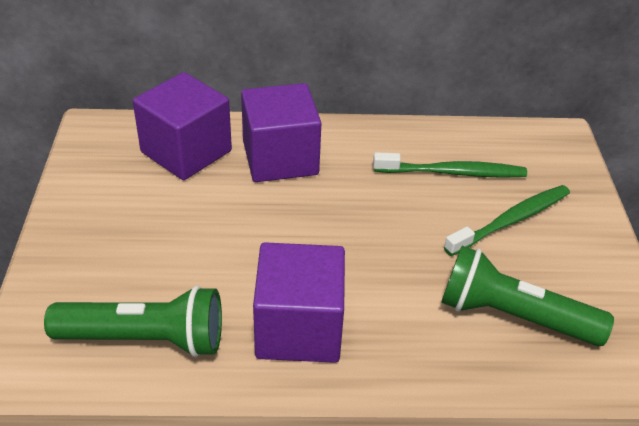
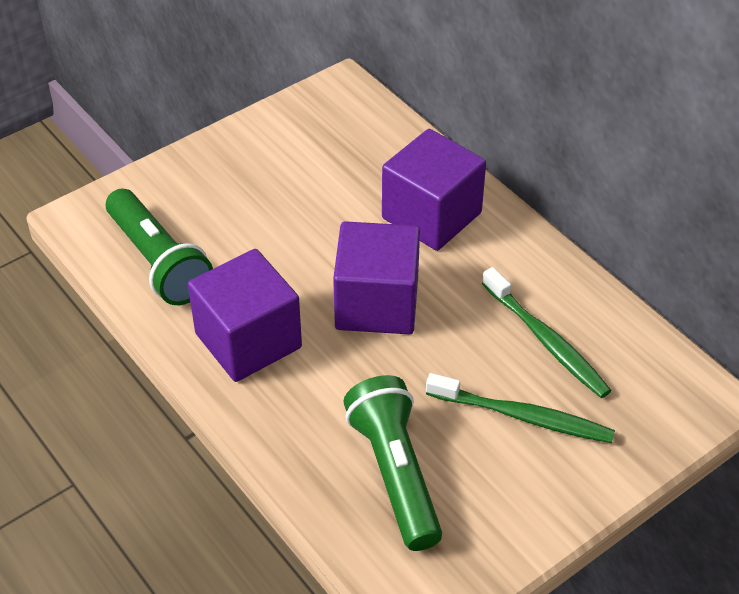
camera: 55 degrees right, 5 degrees up
purple cube [133,72,232,180] -> purple cube moved to [333,221,420,334]

